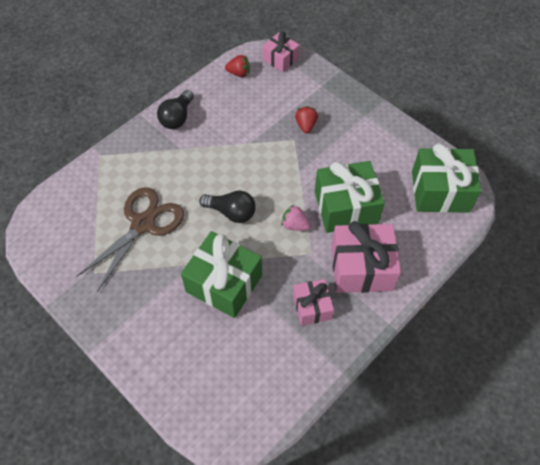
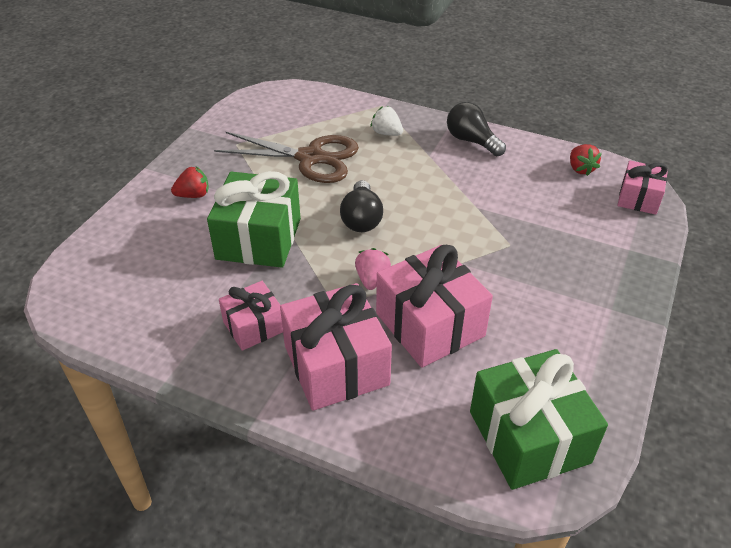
camera: 70 degrees right, 15 degrees down
black light bulb [157,90,194,129] -> black light bulb turned 45 degrees clockwise [447,102,506,156]
red strawberry [295,106,318,133] -> red strawberry moved to [171,166,209,198]
green gift [315,161,385,233] -> pink gift [376,245,493,368]
none -> white strawberry [370,106,403,136]

